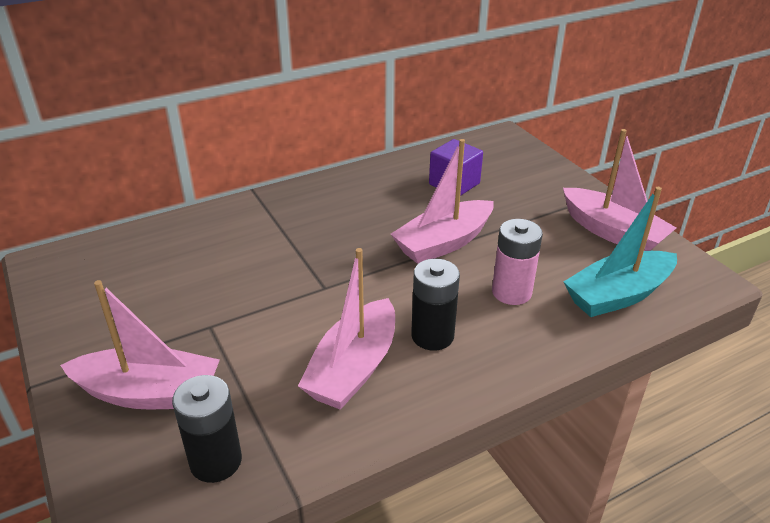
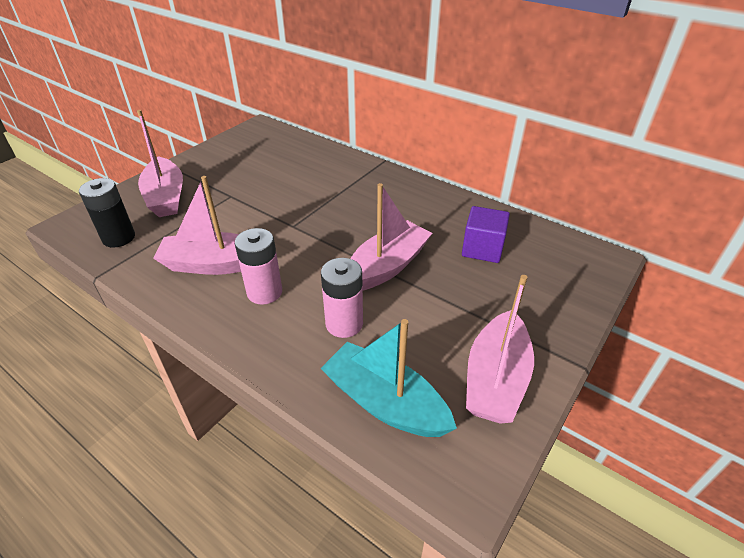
camera: 65 degrees right, 5 degrees up
pink boat [391,139,494,264] -> pink boat turned 105 degrees clockwise [350,183,432,291]
black battery [411,258,460,351] -> pink battery [235,228,282,305]

